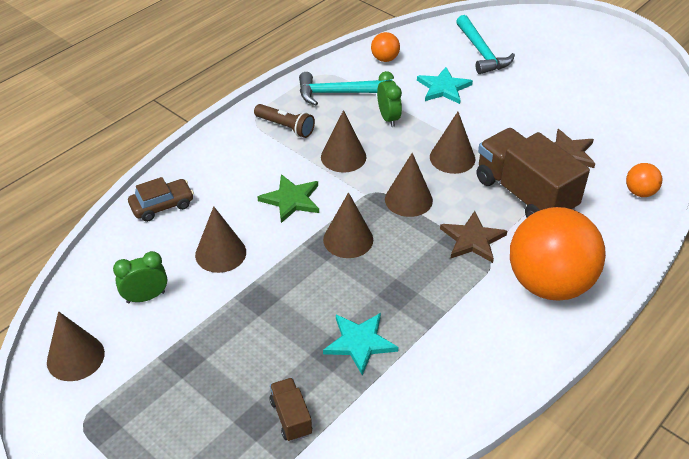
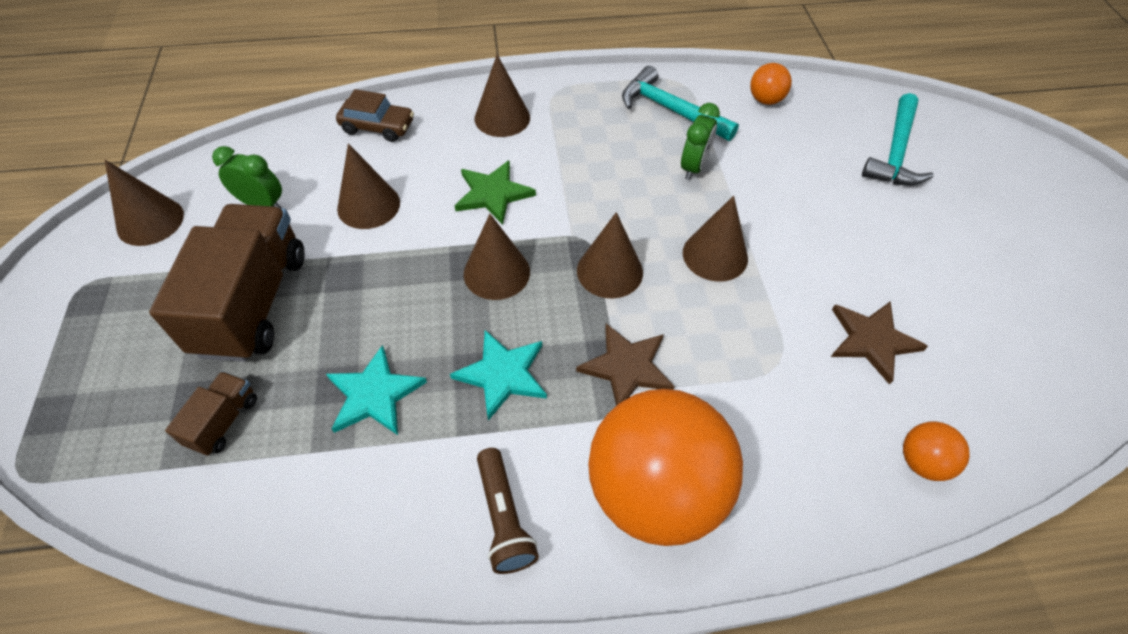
camera: 40 degrees right, 10 degrees up
brown flashlight [254,104,315,138] -> brown flashlight moved to [477,448,539,574]
brown cone [321,110,366,173] -> brown cone moved to [474,55,530,137]
turquoise star [417,67,473,104] -> turquoise star moved to [450,330,547,420]
brown truck [477,128,590,217] -> brown truck moved to [149,204,305,362]

